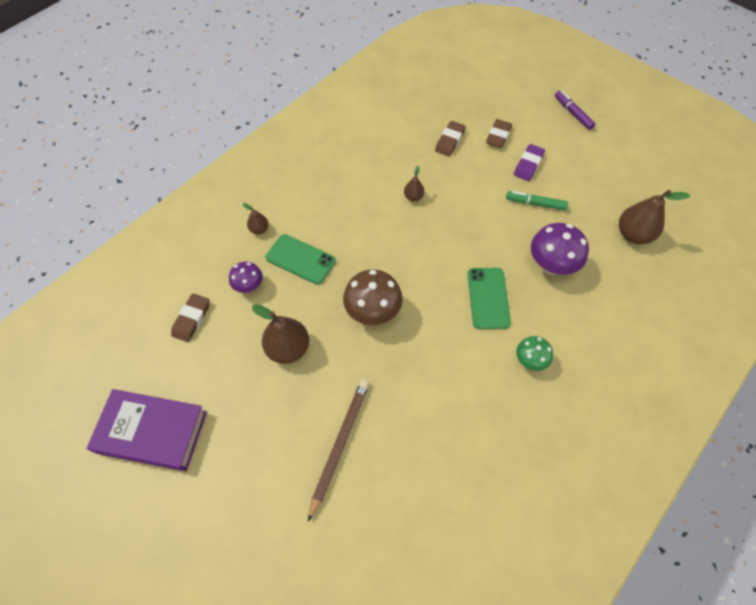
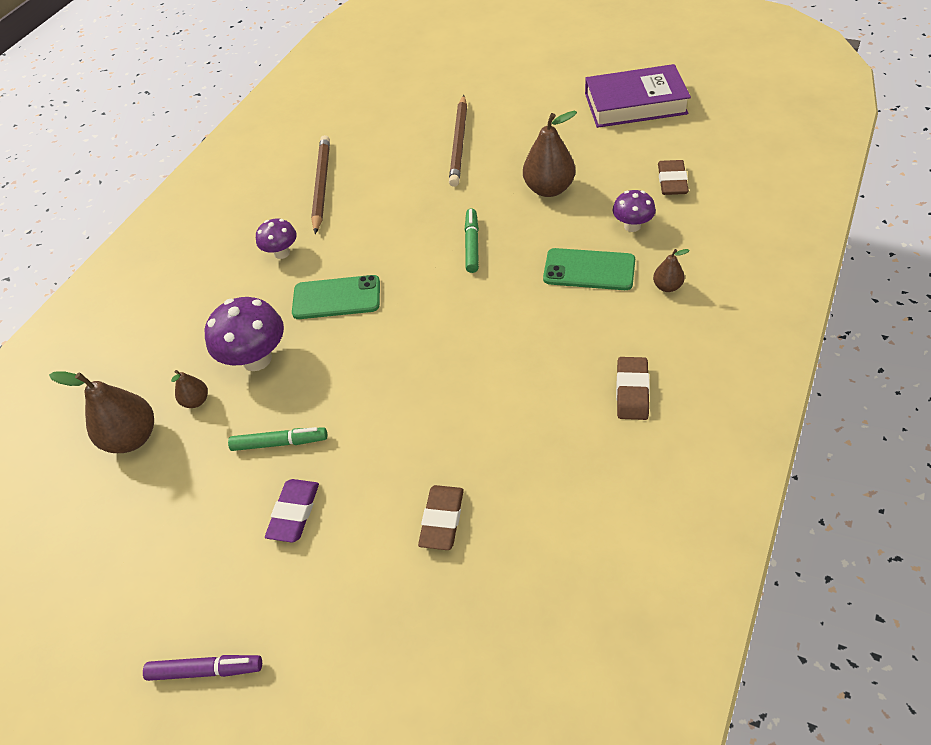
camera: 170 degrees right, 10 degrees down
brown mushroom [343,270,402,325] -> green marker [464,208,479,273]
brown pear [404,166,424,201] -> brown pear moved to [171,370,208,408]
green phone [468,268,511,329] -> green phone turned 75 degrees counterclockwise [292,275,380,319]
brown eraser [486,119,512,148] -> brown eraser moved to [616,357,650,420]
green mushroom [516,336,553,371] -> purple mushroom [256,219,297,259]
purple marker [555,91,596,130] -> purple marker turned 45 degrees counterclockwise [143,655,262,681]
none -> brown pencil [311,135,330,234]

